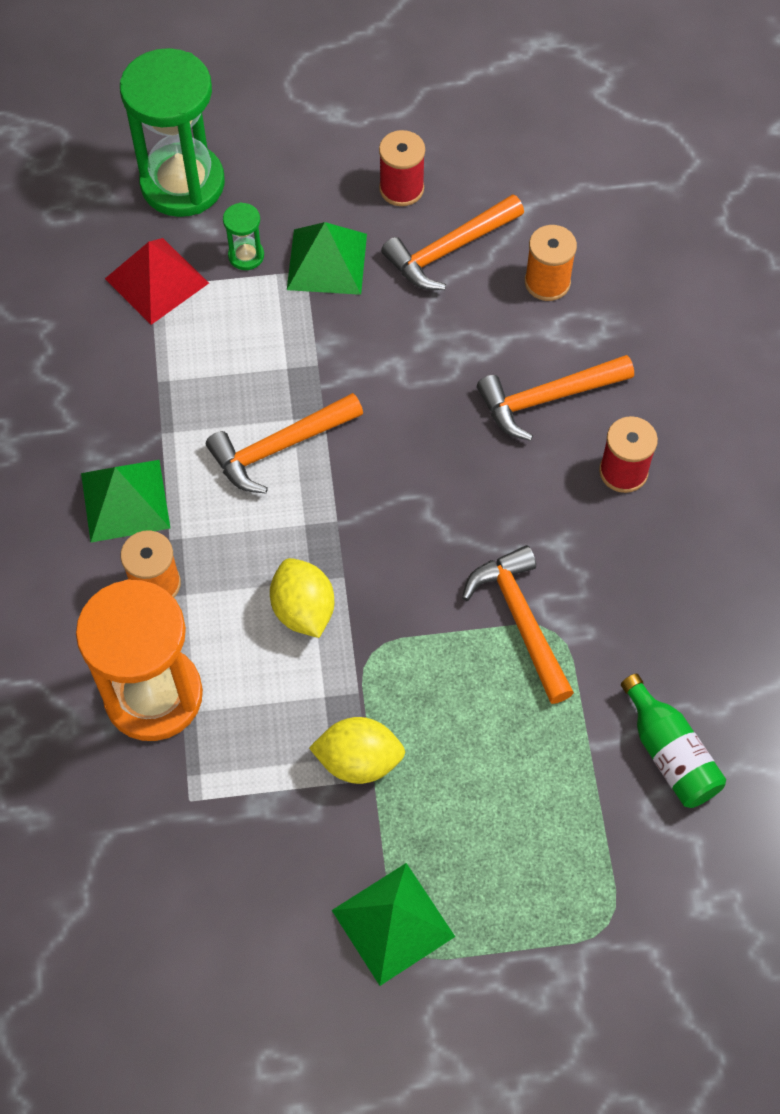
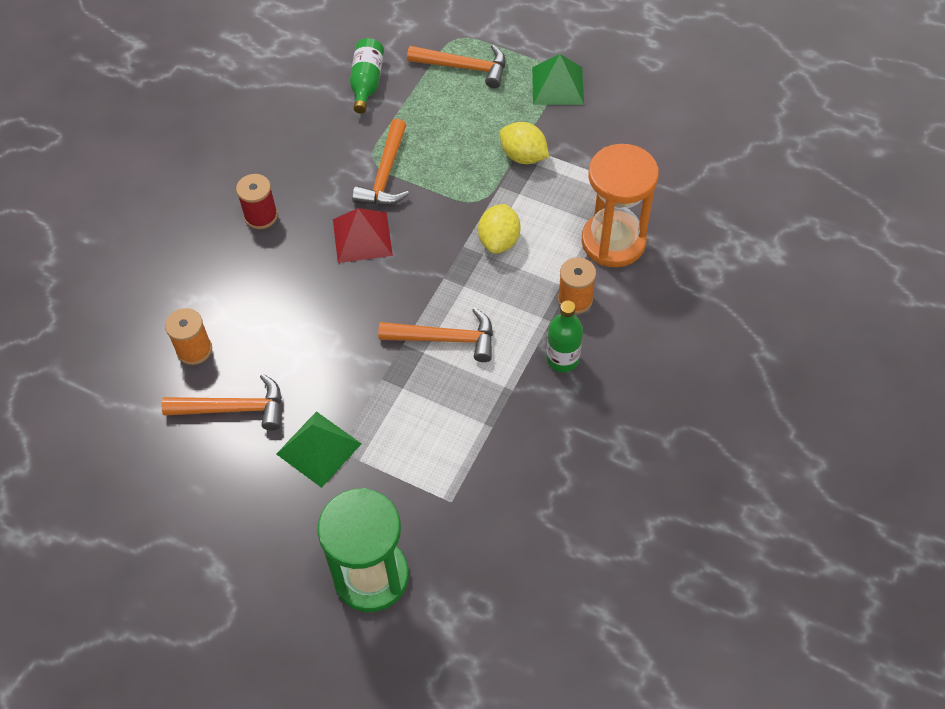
camera: 145 degrees left, 5 degrees down
green pyramid [81,460,170,542] -> green bottle [546,301,583,372]
red pyramid [105,238,209,325] -> red pyramid moved to [333,208,393,263]
green hourglass [223,203,264,270] -> none
red spool [379,130,425,206] -> none
orange hammer [477,355,634,441] -> orange hammer moved to [407,45,505,89]

